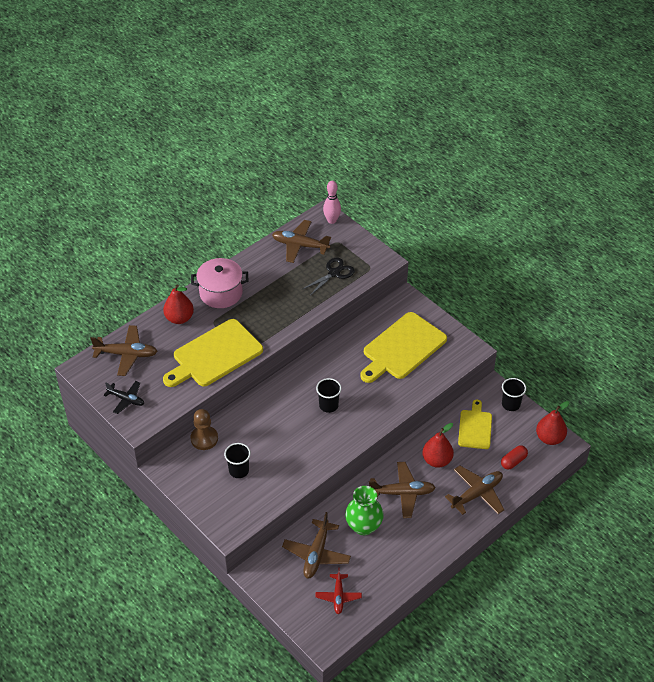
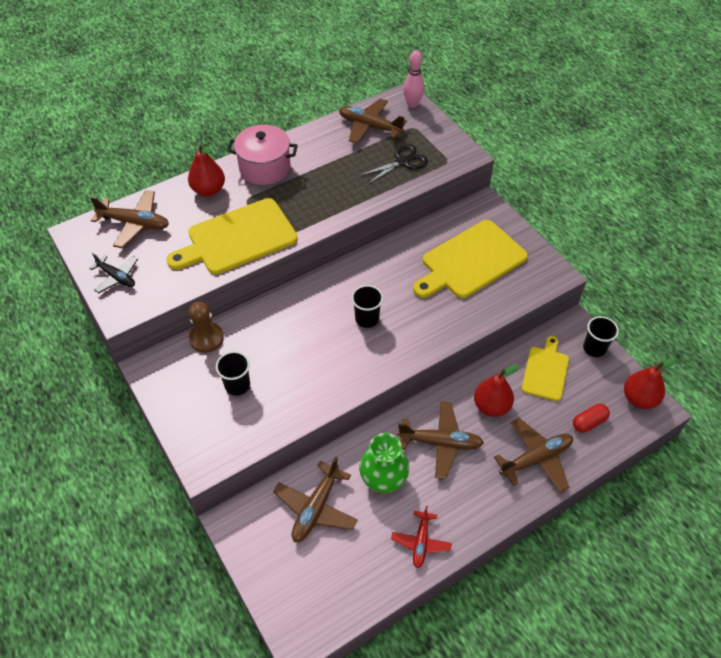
camera: 10 degrees right, 5 degrees up
red plane [316,568,362,614] -> red plane moved to [391,505,452,568]

